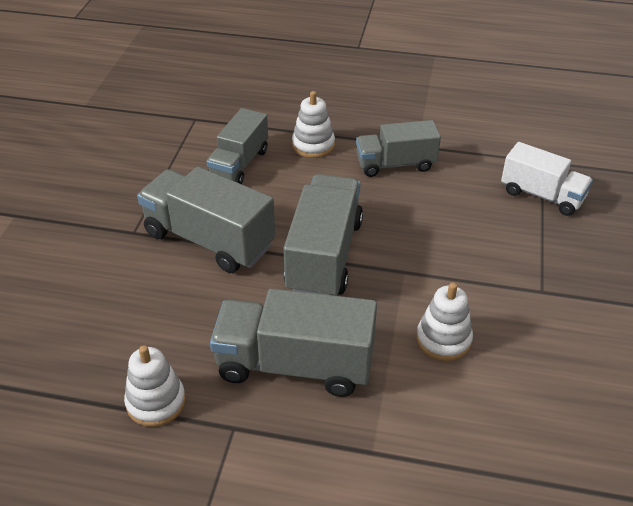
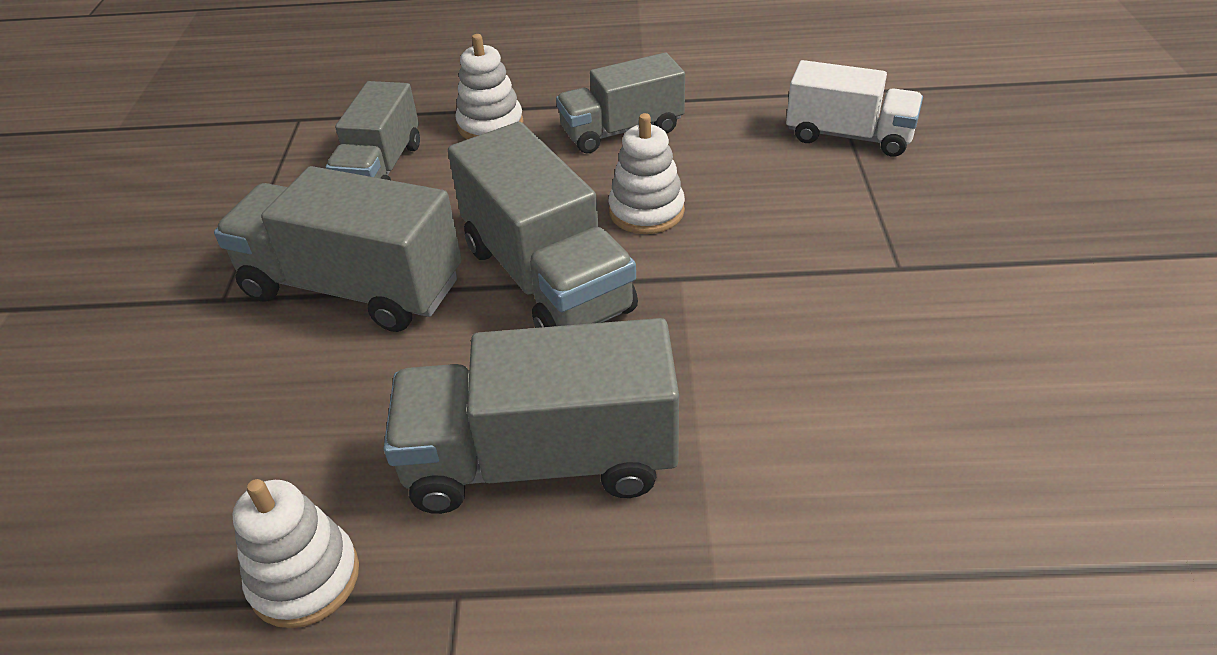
camera: 10 degrees left, 0 degrees up
grey truck [283,174,363,295] -> grey truck turned 150 degrees clockwise [448,122,638,328]
white stacking toy [416,282,473,361] -> white stacking toy moved to [609,113,685,234]

